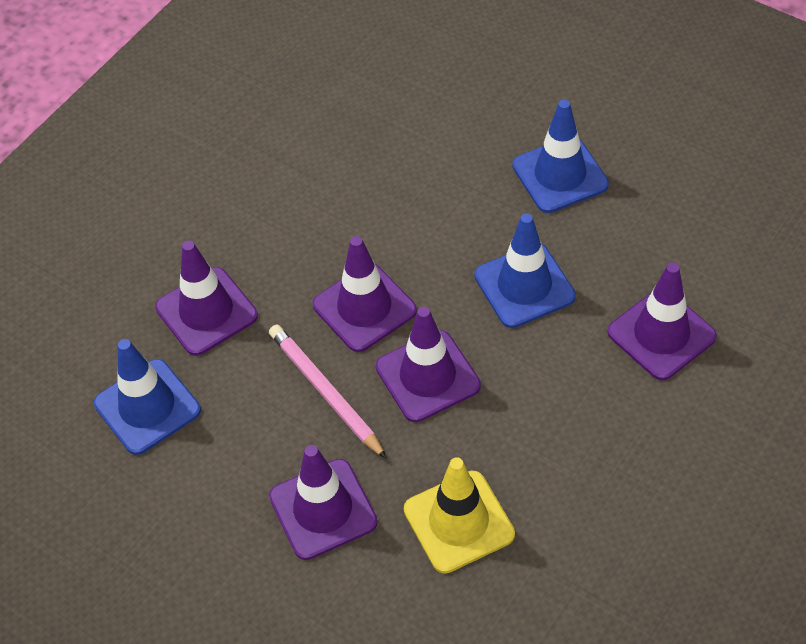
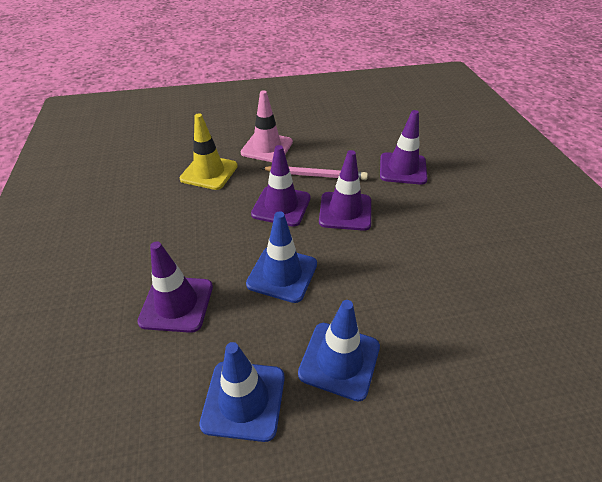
camera: 130 degrees right, 10 degrees down
blue traffic cone [94,339,201,455] -> blue traffic cone moved to [199,342,285,442]
purple traffic cone [269,445,378,560] -> pink traffic cone [241,90,293,162]

